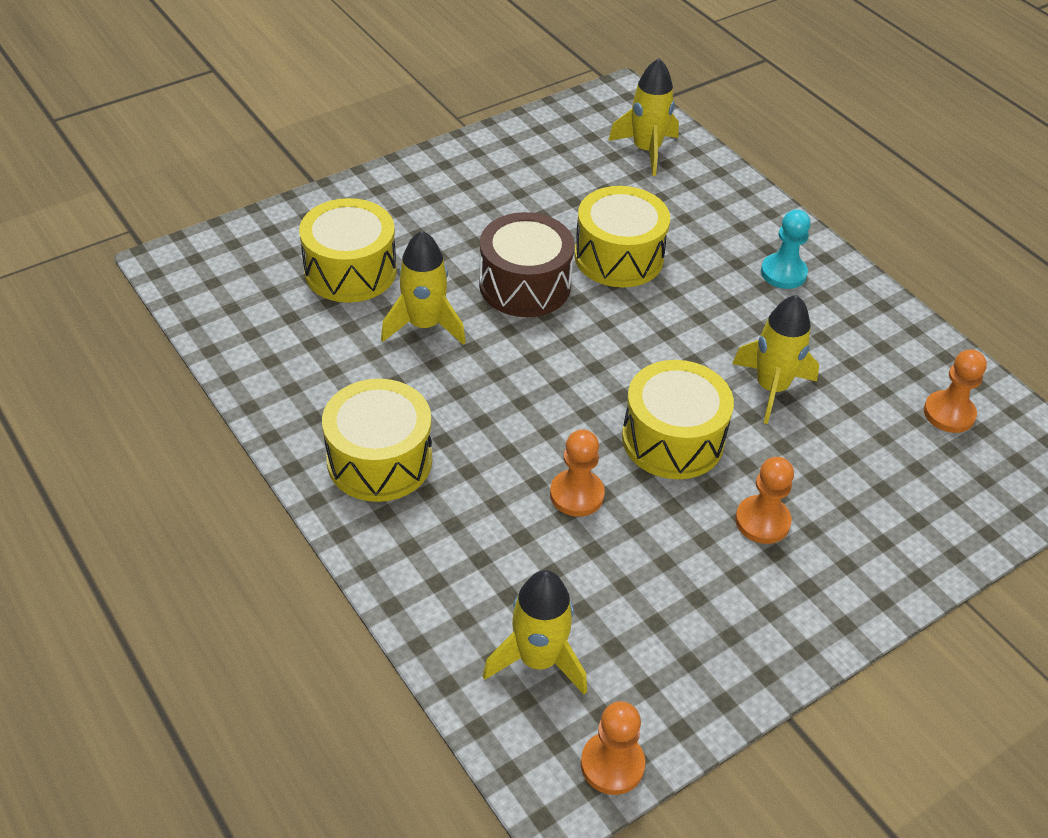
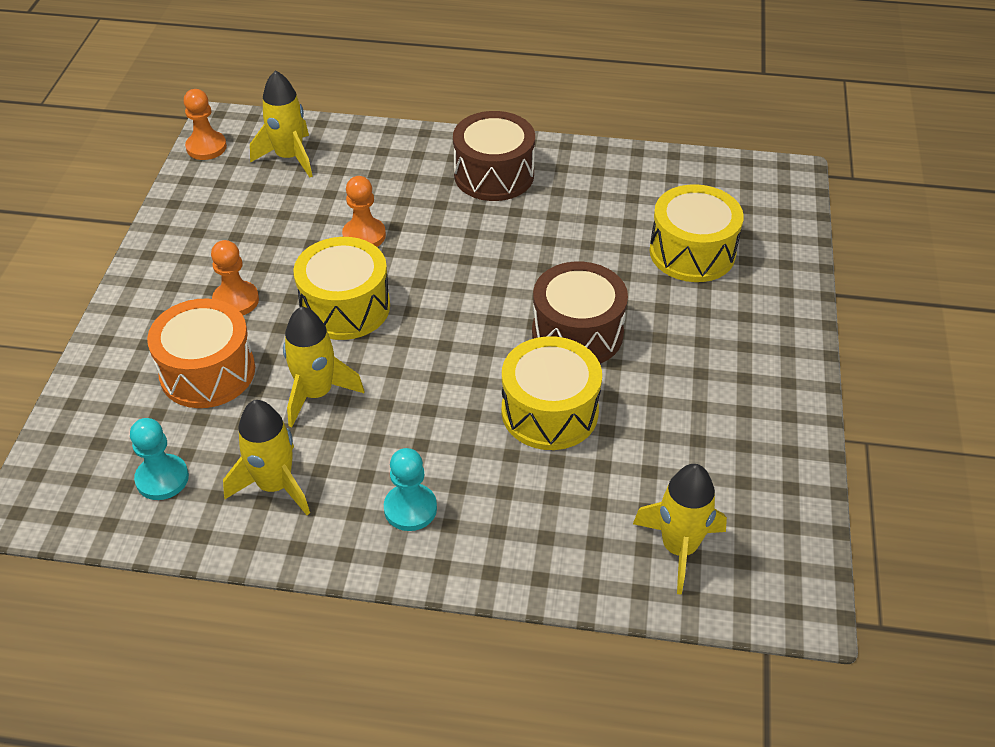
camera: 135 degrees right, 0 degrees up
yellow drum [322,379,432,502] -> brown drum [453,111,535,201]
yellow rocket [381,231,466,345] -> yellow rocket moved to [223,400,310,515]
orange pawn [924,349,987,433] -> turquoise pawn [130,418,189,500]
none -> orange drum [147,299,255,408]

